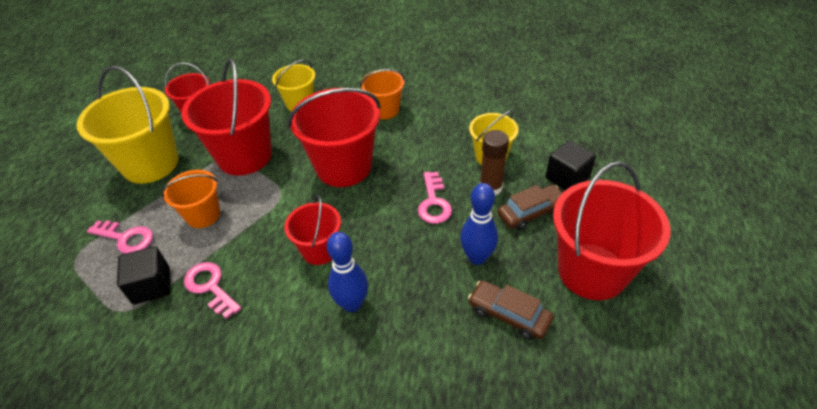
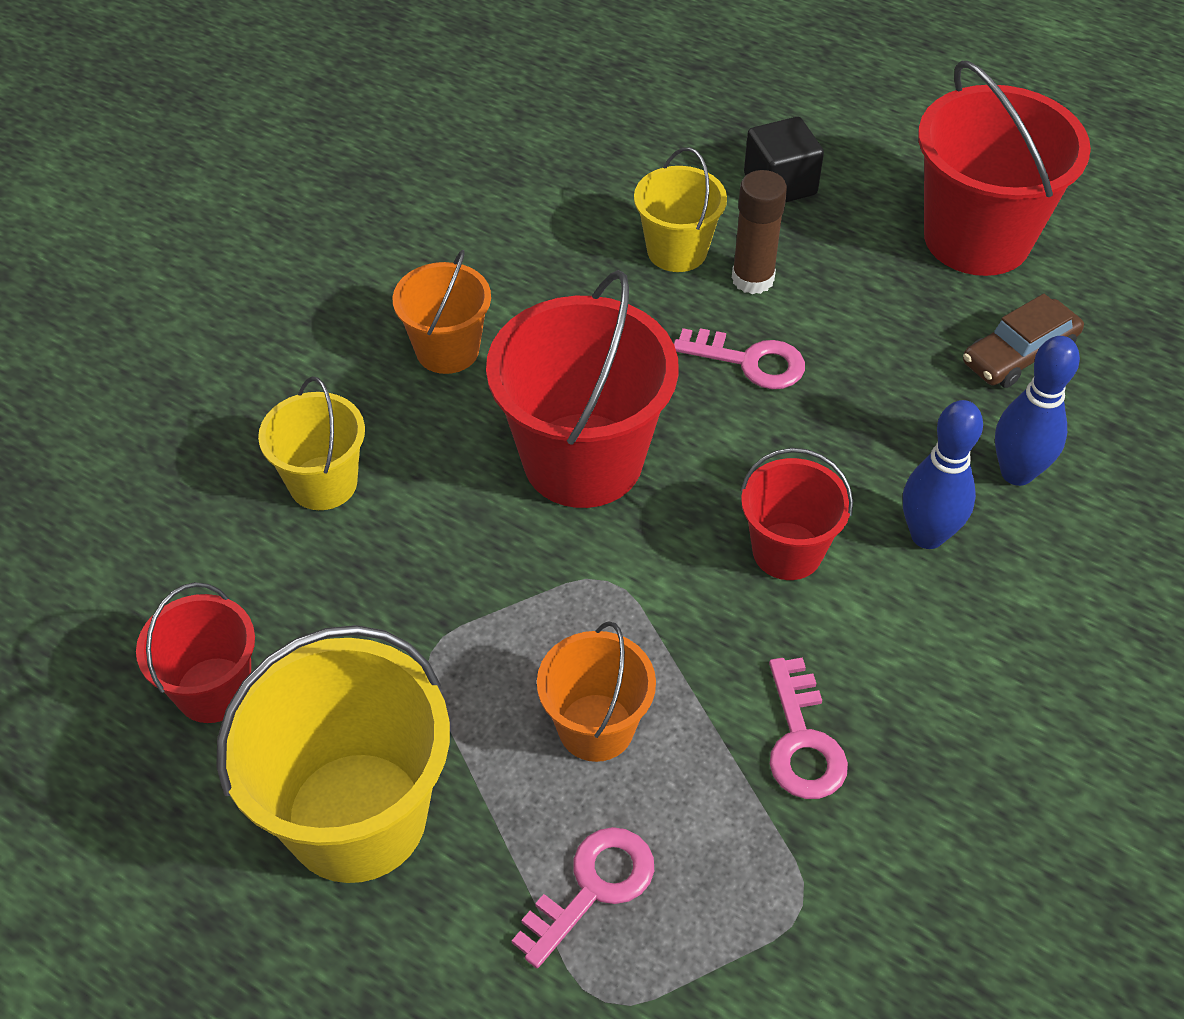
camera: 70 degrees left, 5 degrees up
black cube [117,246,170,304] -> none
red bucket [181,58,272,176] -> none
pink key [184,262,241,319] -> pink key turned 75 degrees counterclockwise [769,658,848,799]
blue bowling pin [460,183,498,265] -> blue bowling pin moved to [995,336,1080,486]
brown car [497,185,562,230] -> none

